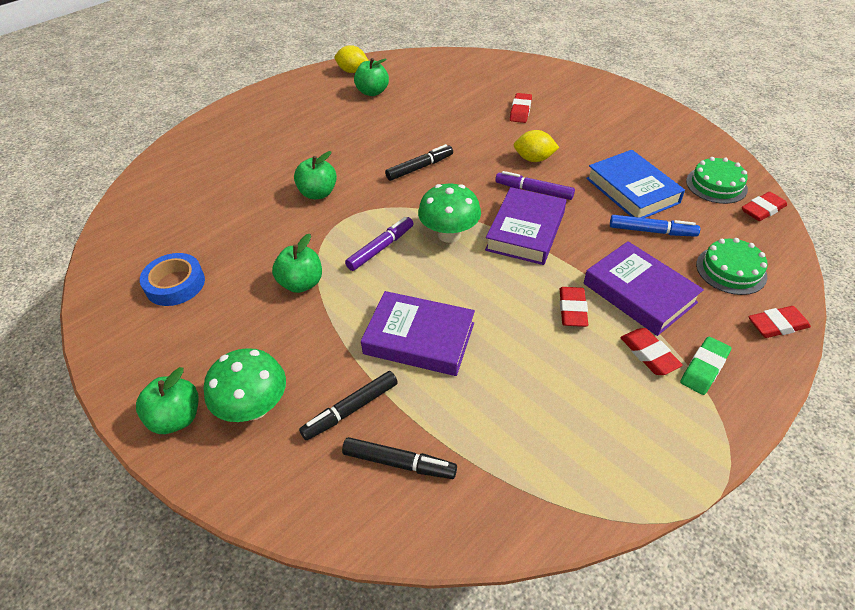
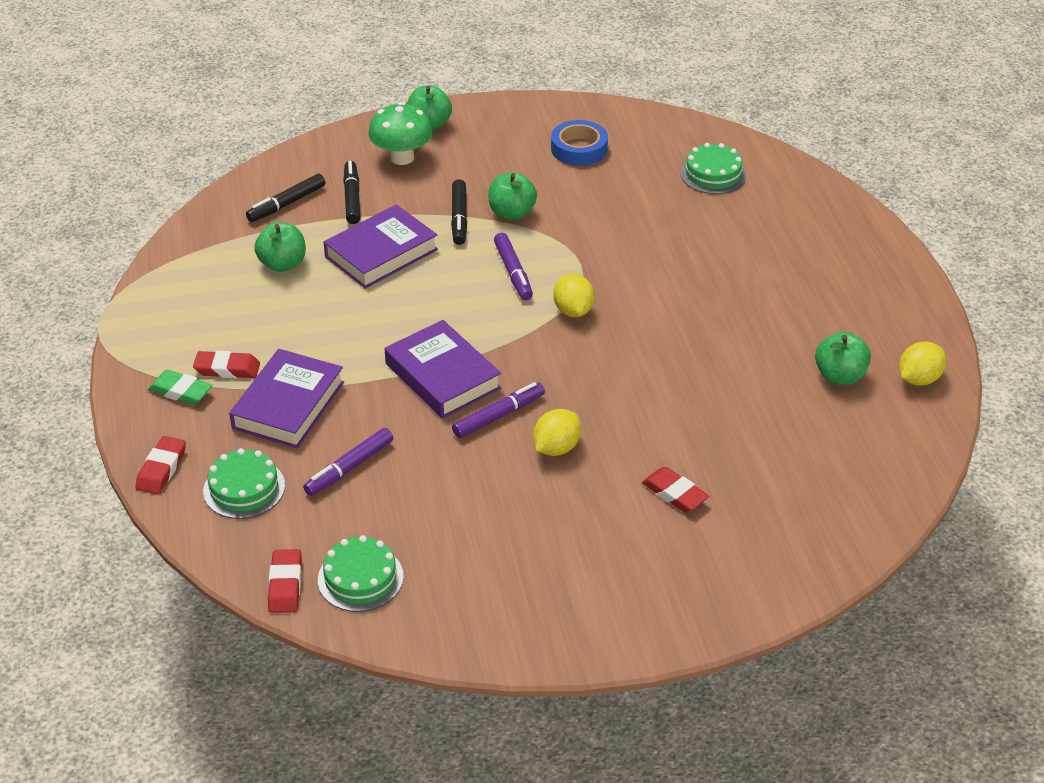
camera: 120 degrees right, 5 degrees down
green apple [294,151,337,199] -> green apple moved to [254,222,306,272]
black marker [385,144,453,181] -> black marker moved to [451,179,467,245]
green mushroom [418,184,481,243] -> none
red eraser [560,287,588,327] -> none
purple book [584,241,704,336] -> purple book turned 60 degrees counterclockwise [229,349,344,448]
blue book [586,150,685,218] -> none
blue marker [610,215,700,237] -> purple marker [303,428,393,496]
green eraser [680,337,731,395] -> green eraser turned 45 degrees counterclockwise [148,370,212,405]
none -> yellow lemon [553,273,594,317]
none -> green cake [680,143,747,194]

